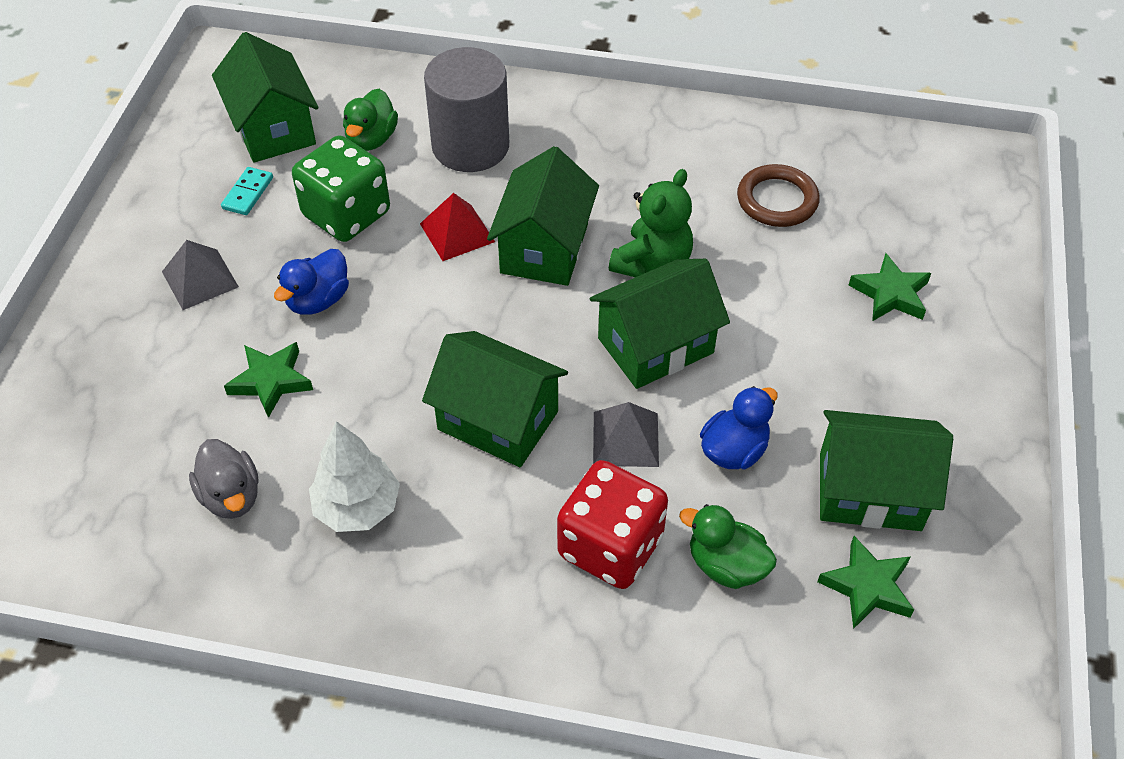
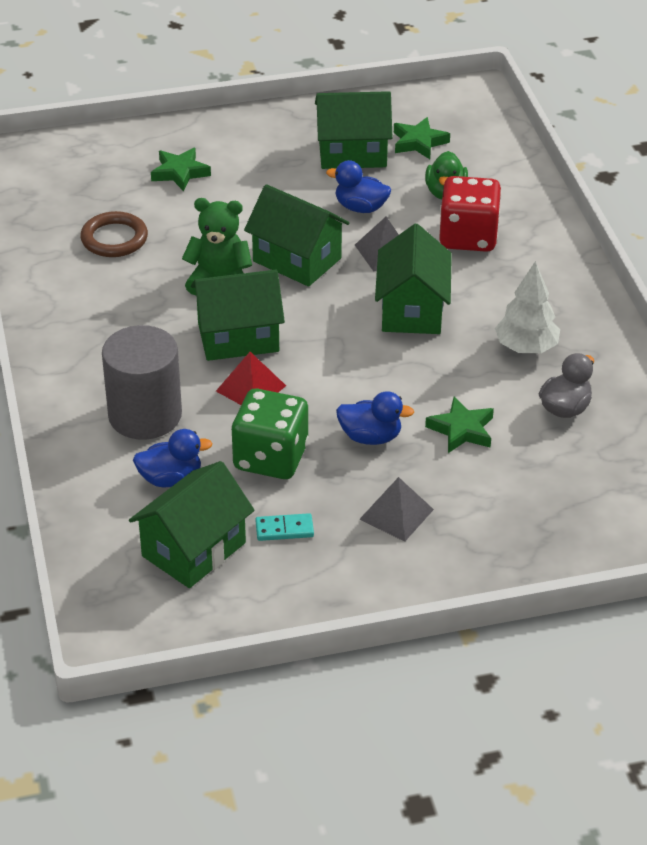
camera: 115 degrees left, 10 degrees down
green duck [343,89,398,151] -> blue duck [133,429,213,487]
green house [820,410,953,531] -> green house turned 75 degrees counterclockwise [315,91,393,169]

